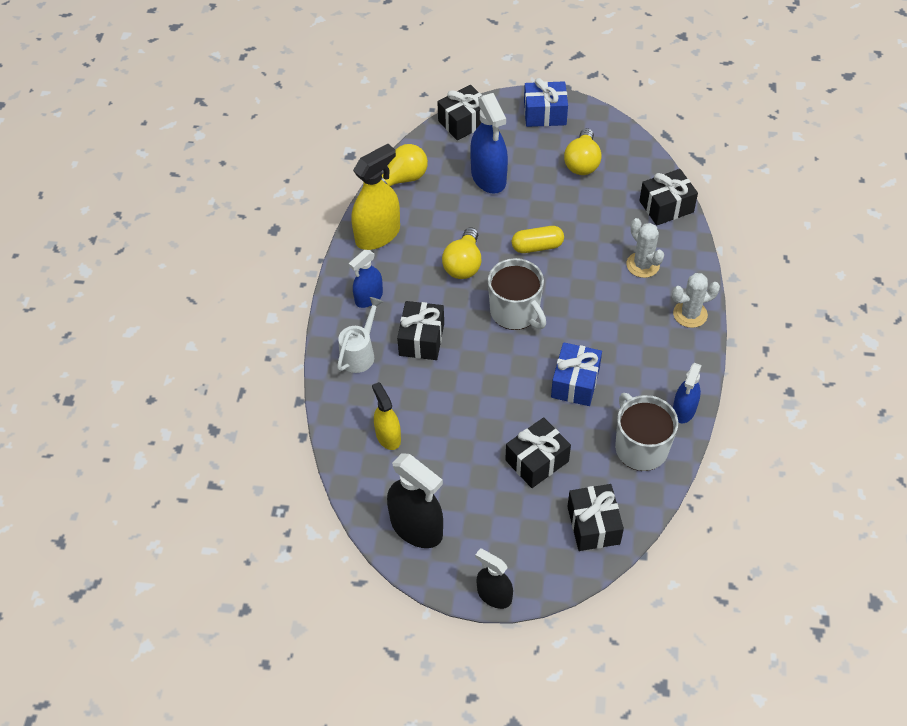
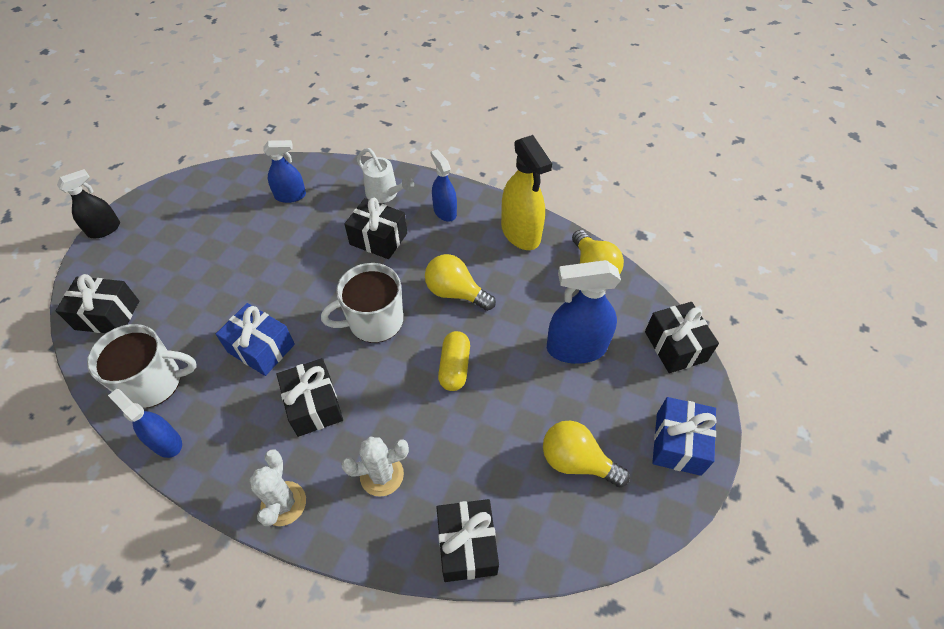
camera: 105 degrees right, 0 degrees up
yellow spray bottle [372,382,401,450] -> blue spray bottle [263,140,306,203]
black spray bottle [387,453,443,548] -> none
black gift [505,417,571,488] -> black gift moved to [277,358,343,437]

